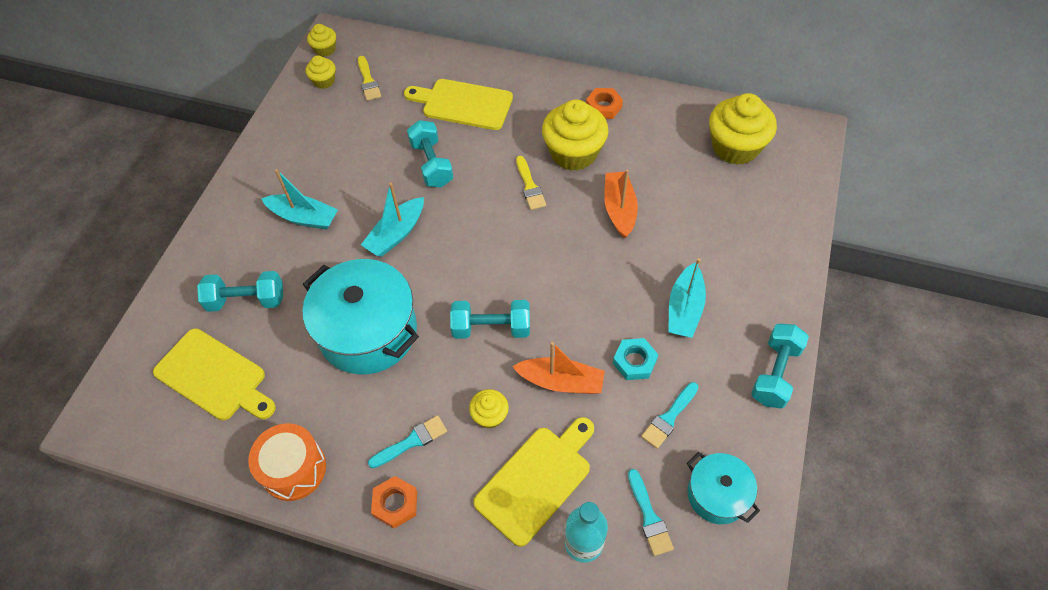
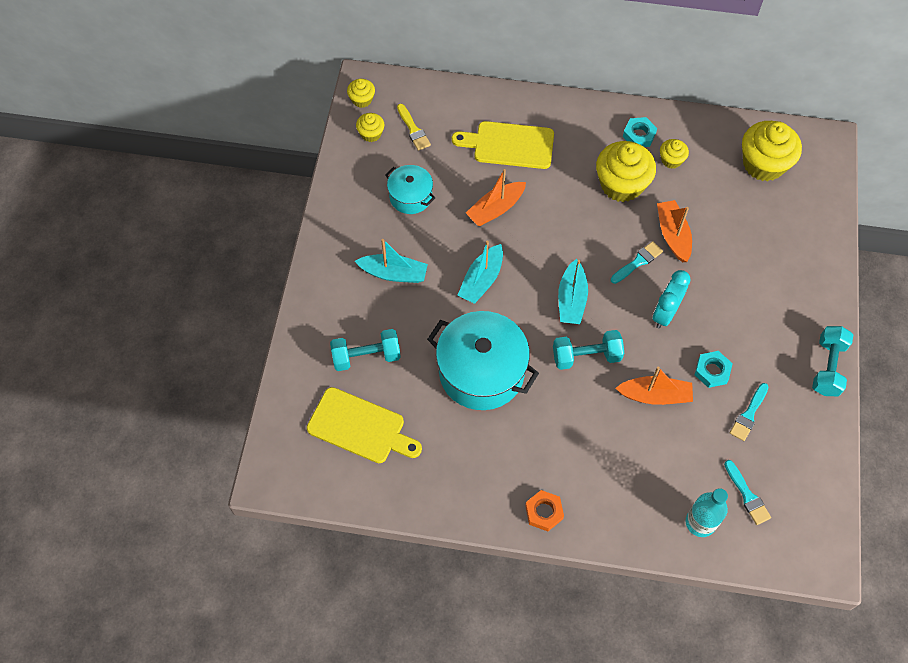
camera: 10 degrees left, 5 degrees up
orange drum [248,423,326,501] -> none
turquoise brush [368,415,447,468] -> turquoise brush moved to [611,241,663,284]
turquoise dumbbell [407,120,454,187] -> orange boat [466,169,526,226]
yellow cupcake [469,389,509,429] -> yellow cupcake moved to [660,139,689,169]
yellow cutting board [474,417,594,547] -> none
yellow brush [516,156,546,210] -> none
orange nut [586,88,623,119] -> turquoise nut [623,117,657,147]
turquoise boat [668,258,706,338] -> turquoise boat moved to [558,259,588,324]
turquoise pot [687,452,760,524] -> turquoise pot moved to [385,165,435,214]
none -> turquoise clock [653,270,691,329]

